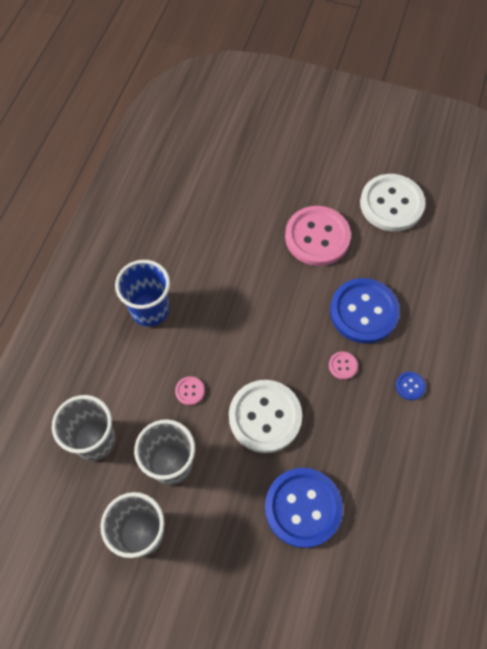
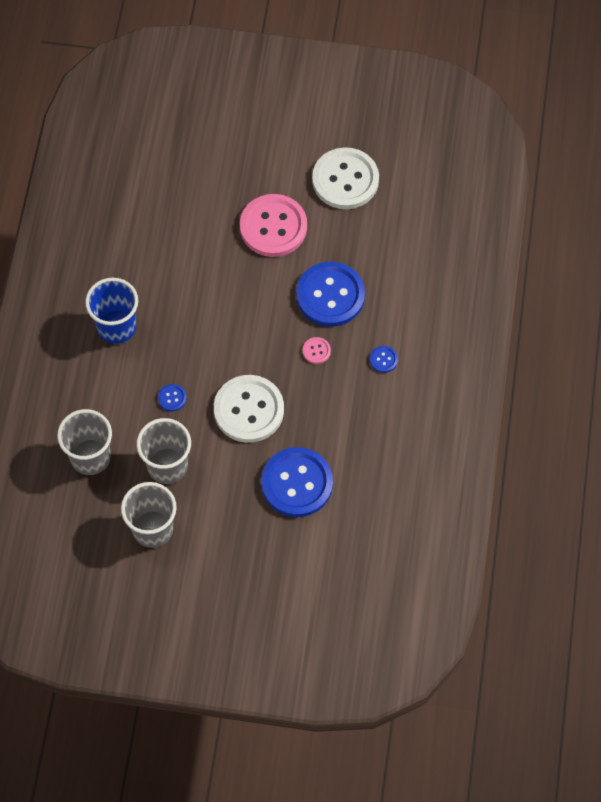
camera: 10 degrees left, 0 degrees up
pink button [175,376,205,405] -> blue button [158,384,187,411]

